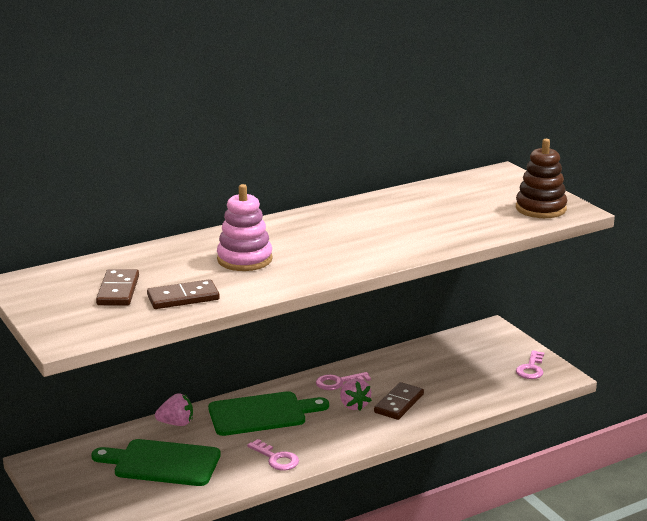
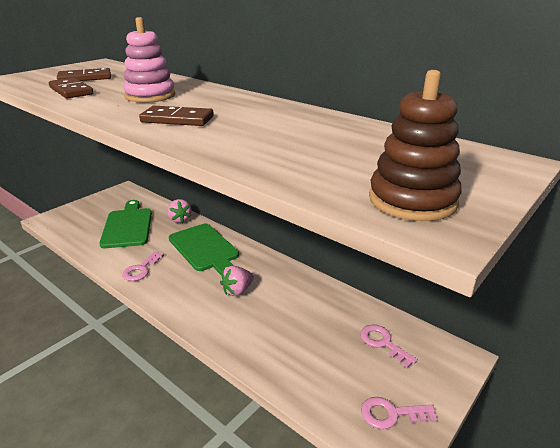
camera: 70 degrees right, 5 degrees up
pink key [316,372,371,390] -> pink key moved to [360,324,418,368]
brown domino [374,382,424,420] -> brown domino moved to [139,106,214,126]

